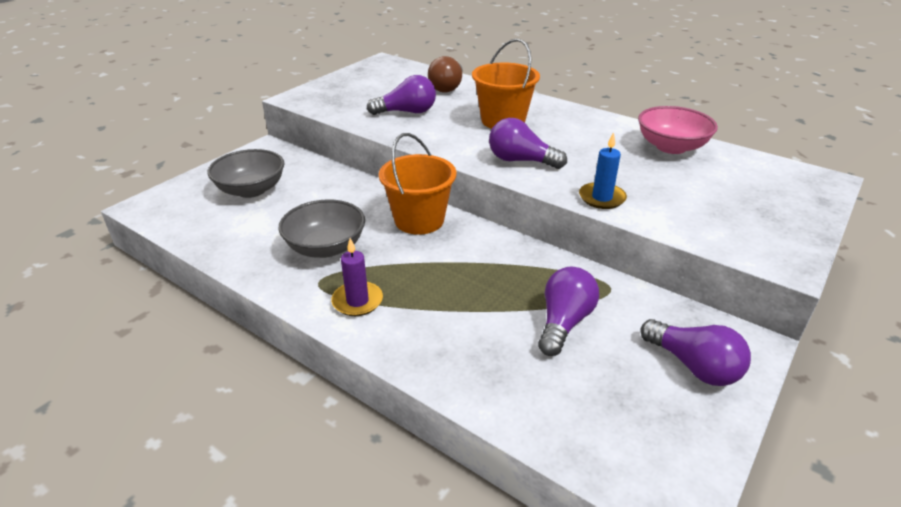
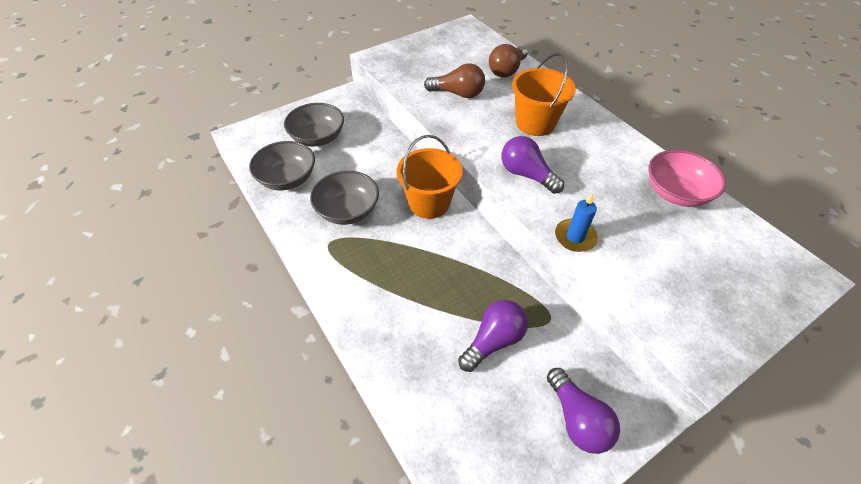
camera: 20 degrees right, 15 degrees up
purple candle [331,238,383,316] -> none
purple light bulb [367,75,436,115] -> brown light bulb [424,63,485,98]
none -> grey bowl [249,141,315,190]

